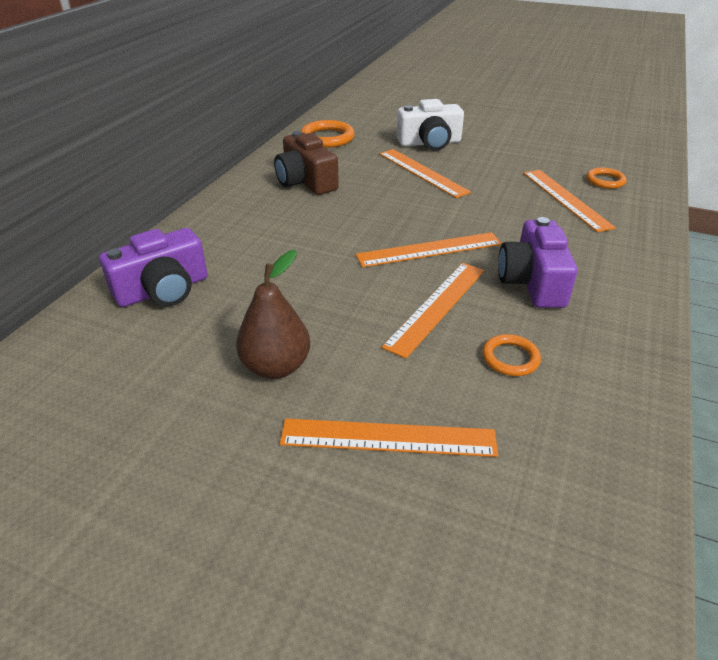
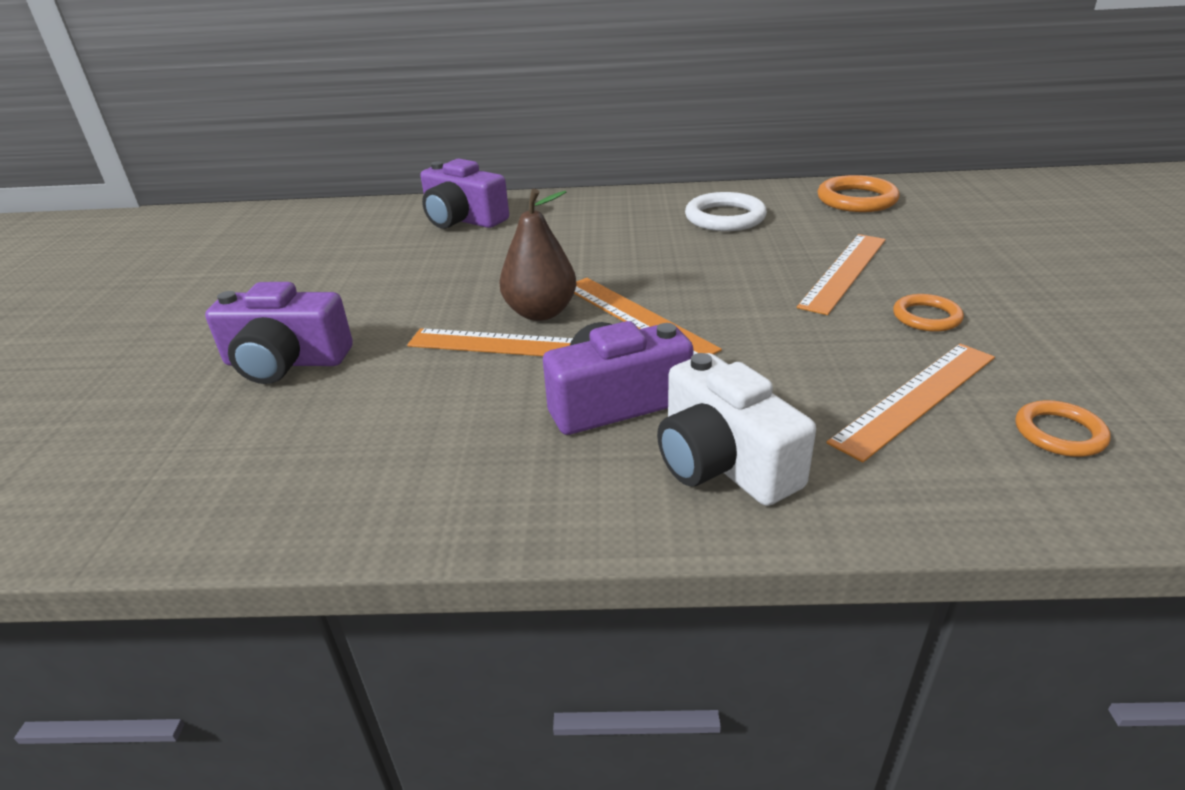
camera: 70 degrees right, 5 degrees down
brown pear [236,250,310,379] -> brown pear moved to [500,189,577,321]
brown camera [274,131,339,195] -> white ring [685,192,767,231]
orange ruler [280,419,498,457] -> purple camera [205,282,353,384]
white camera [397,99,464,151] -> white camera moved to [657,353,816,506]
orange ring [482,334,541,376] -> orange ring moved to [893,294,964,332]

